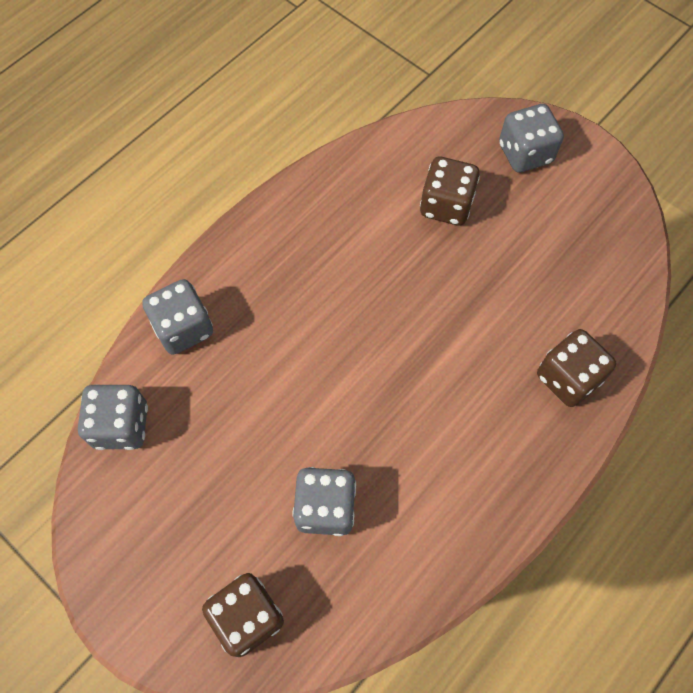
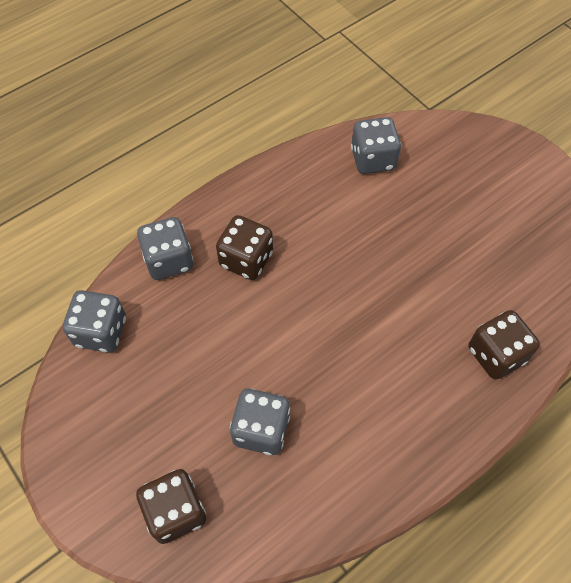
camera: 10 degrees right, 5 degrees down
brown dice [420,157,480,225] -> brown dice moved to [216,215,273,280]
grey dice [499,104,564,173] -> grey dice moved to [351,117,401,174]

